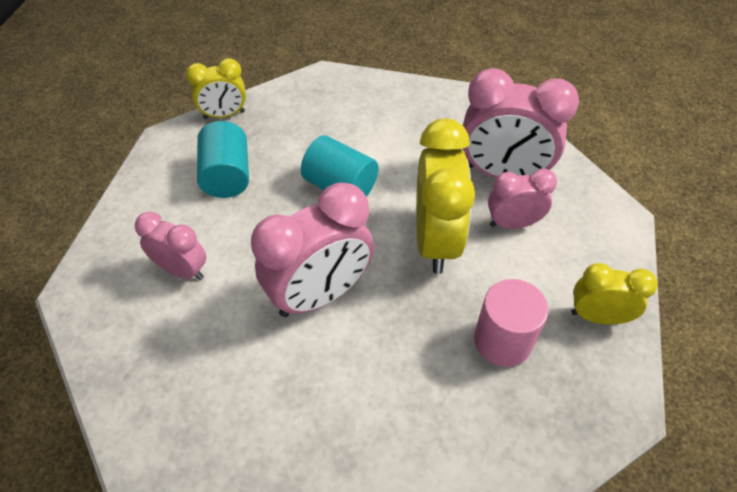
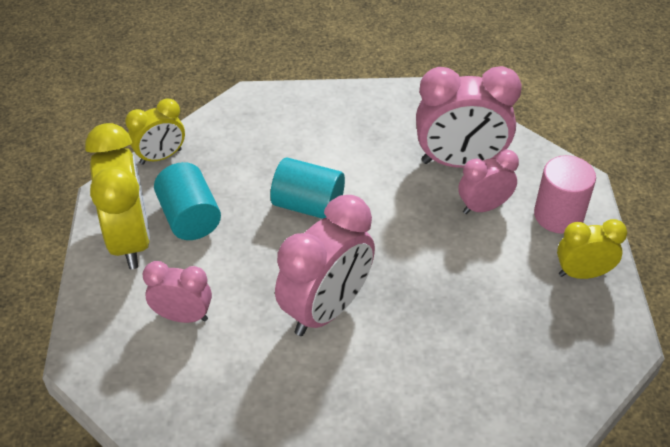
camera: 15 degrees left, 5 degrees down
yellow clock [416,119,475,274] -> yellow clock moved to [85,123,150,269]
pink cylinder [474,279,548,367] -> pink cylinder moved to [534,155,596,234]

